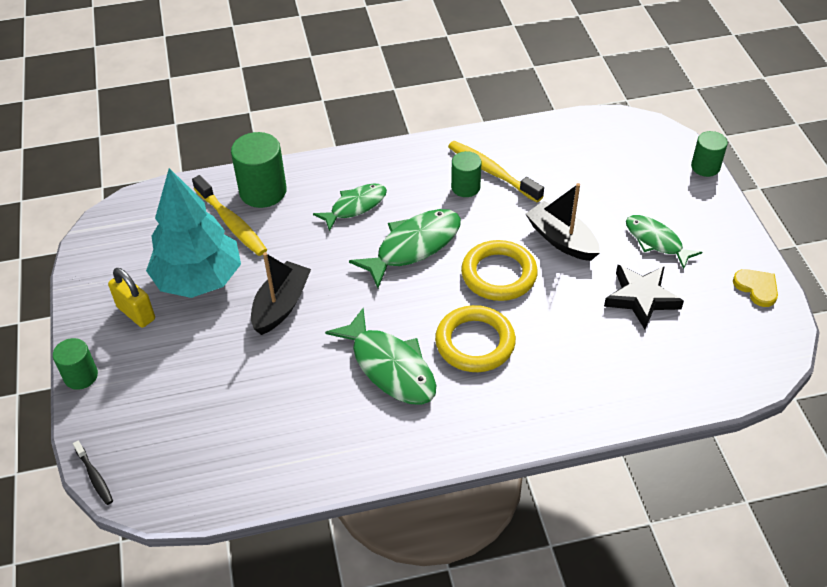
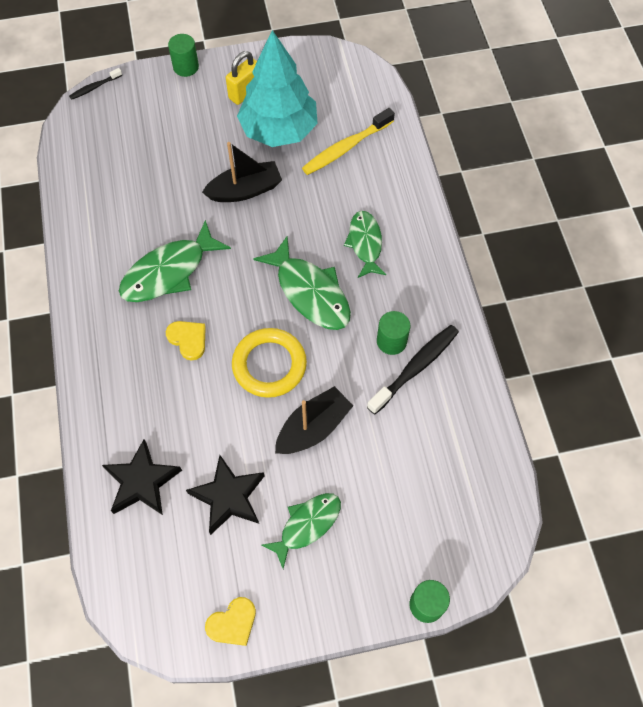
camera: 90 degrees right, 15 degrees up
green cylinder [231,132,287,208] -> none
black boat [251,252,311,335] -> black boat turned 45 degrees counterclockwise [202,142,282,202]
green fish [313,183,387,231] -> green fish turned 150 degrees counterclockwise [344,211,386,278]
yellow ring [435,305,516,372] -> yellow heart [166,321,206,361]
yellow toothbrush [448,141,544,202] -> black toothbrush [367,325,459,414]
none -> black star [102,440,182,515]

